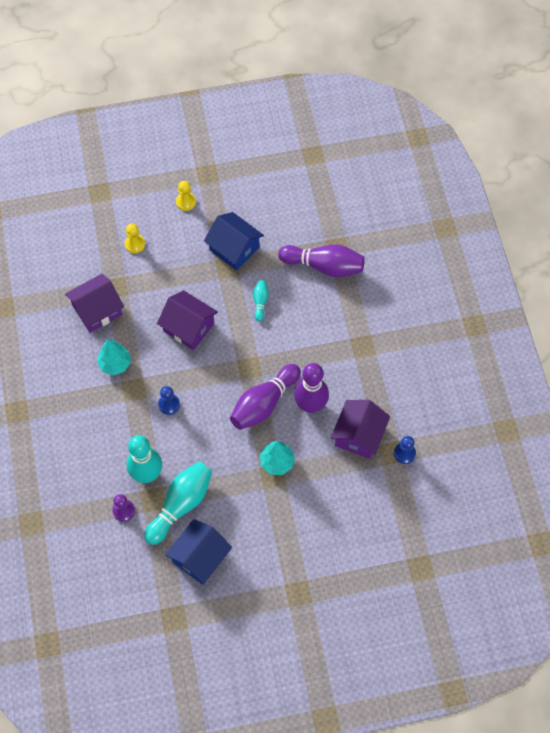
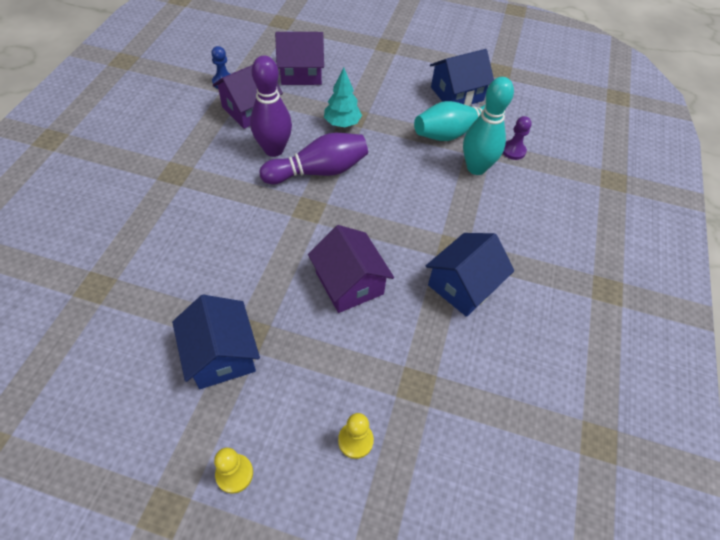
camera: 155 degrees left, 10 degrees down
purple house [65,274,124,333] -> purple house moved to [275,32,324,85]
turquoise tree [97,339,131,375] -> blue house [426,233,514,317]
blue pawn [158,386,180,415] -> none
turquoise bowling pin [253,280,269,321] -> none
purple bowling pin [278,244,365,277] -> none

